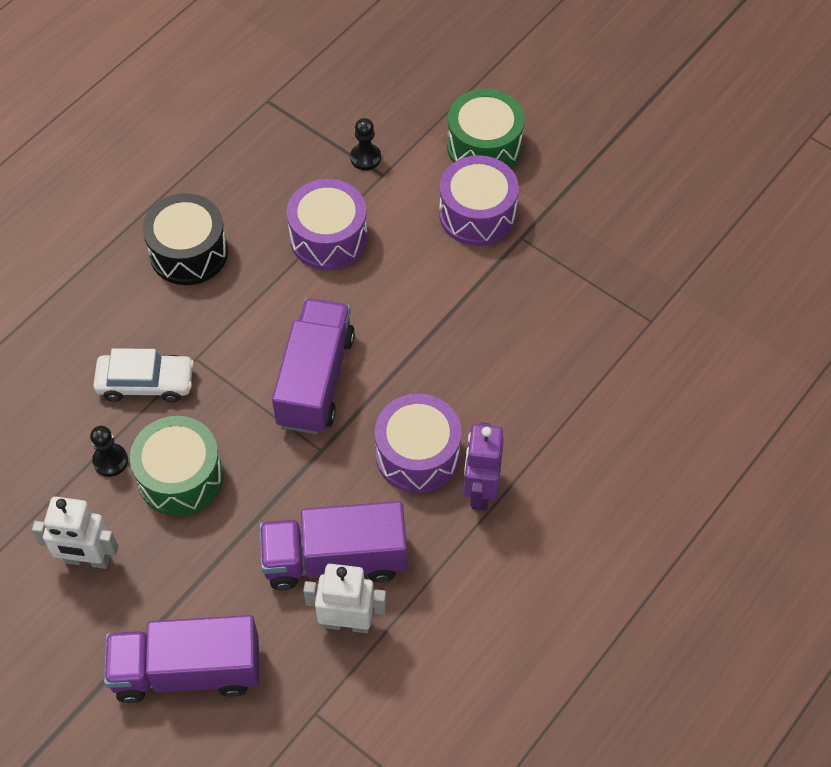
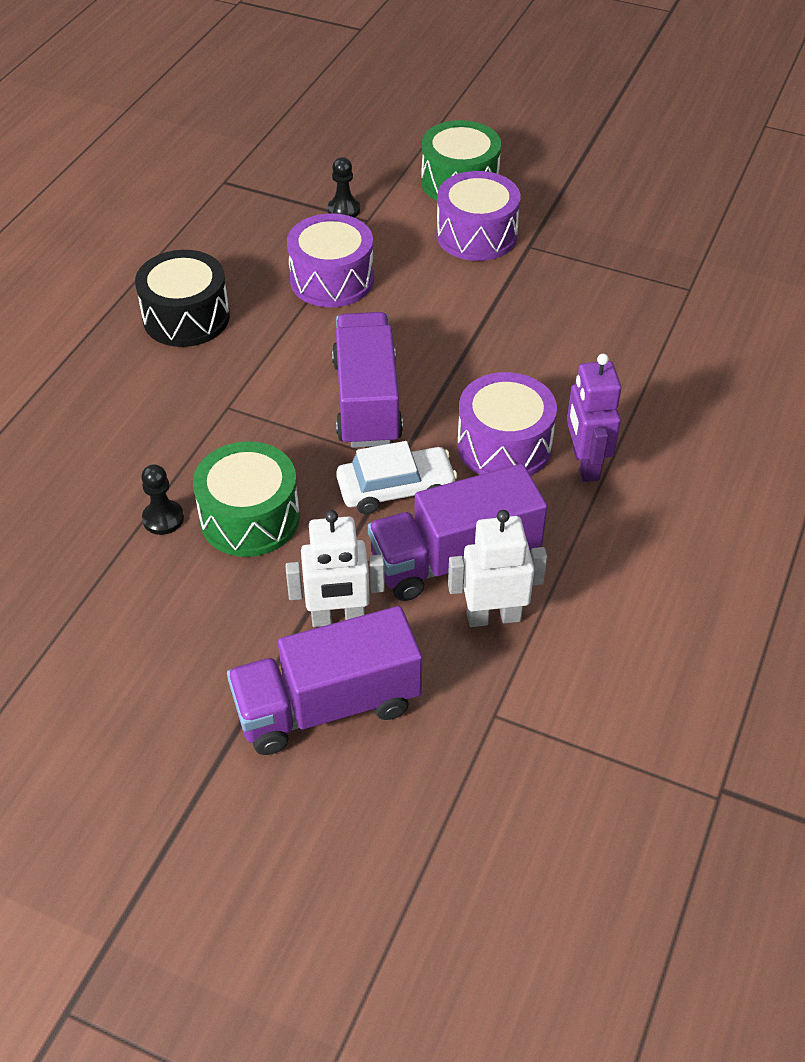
camera: 15 degrees left, 10 degrees down
white robot [32,496,118,569] -> white robot moved to [285,510,385,627]
white car [93,348,194,402] -> white car moved to [336,441,457,514]

